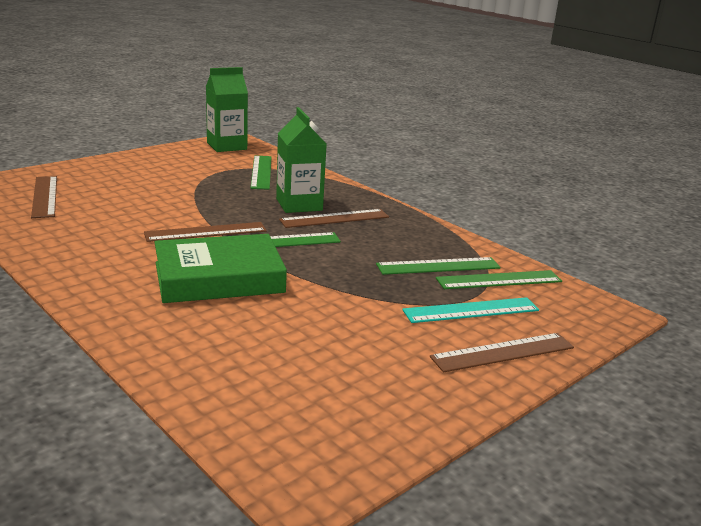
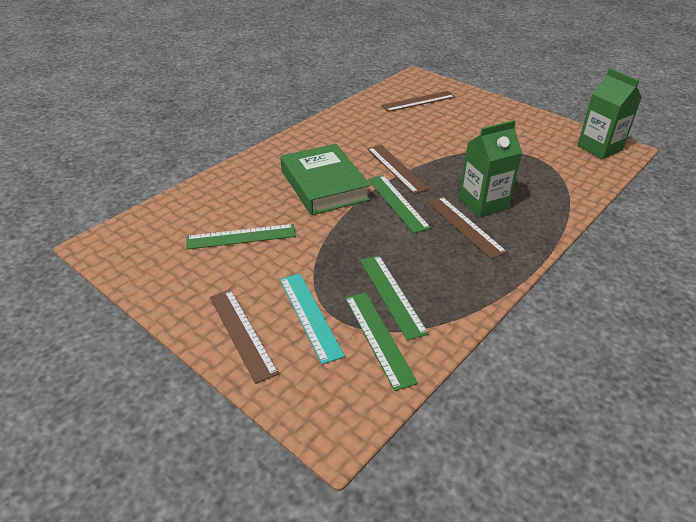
camera: 85 degrees right, 15 degrees up
green ruler [250,156,271,190] -> green ruler moved to [186,224,296,249]

